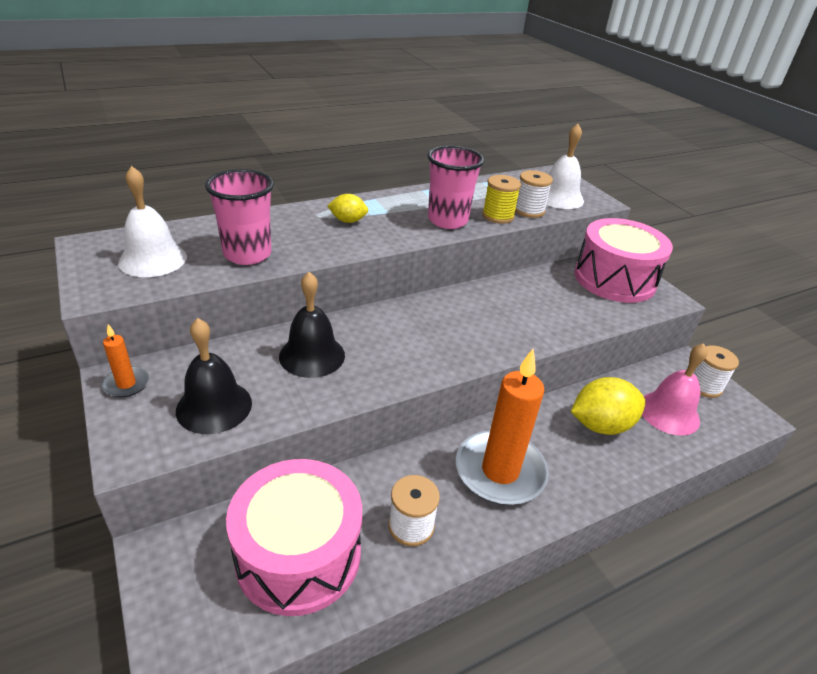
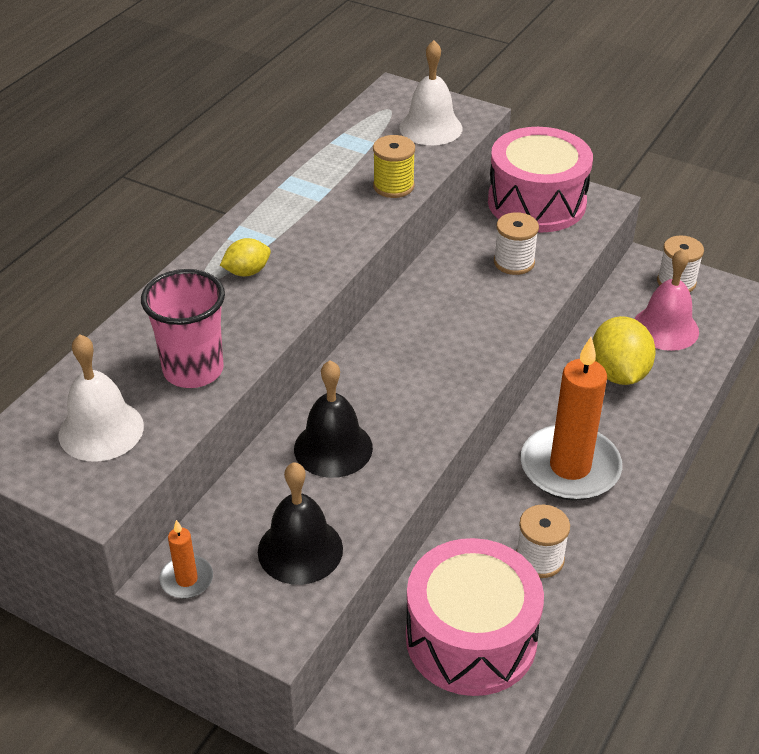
camera: 30 degrees left, 5 degrees up
pink cup [427,146,484,229] -> none
white spool [515,170,553,218] -> white spool moved to [494,212,539,275]
yellow lemon [571,377,646,435] -> yellow lemon turned 45 degrees counterclockwise [593,316,656,385]

